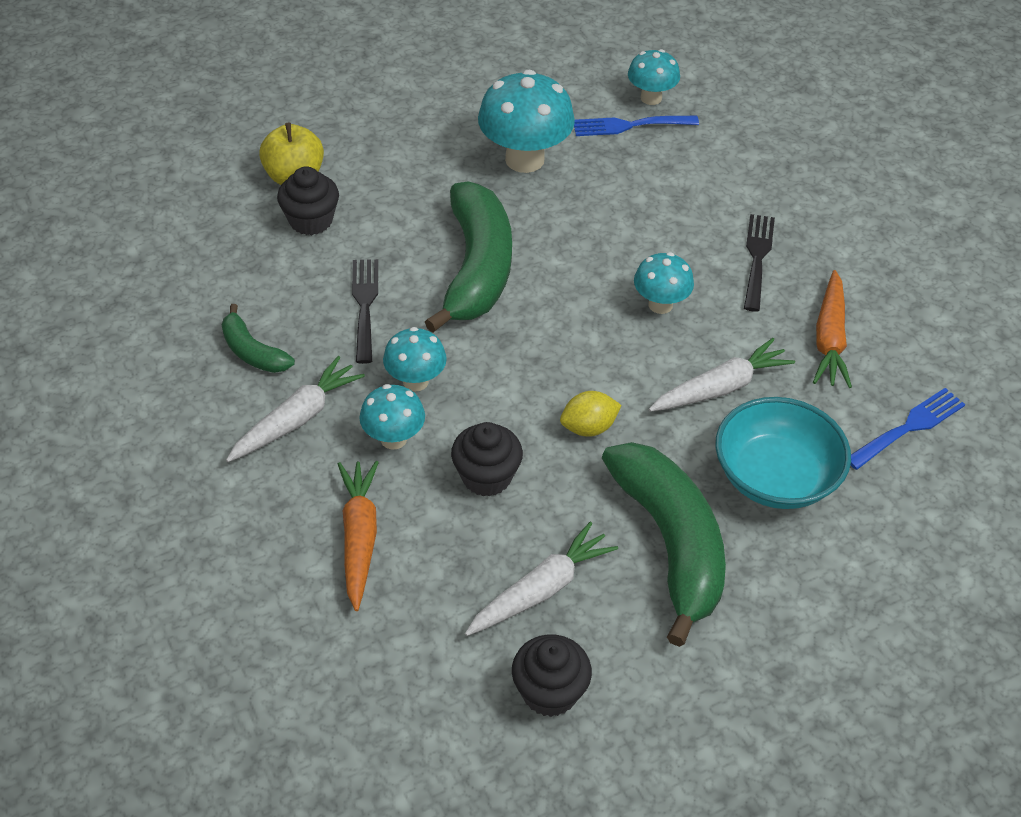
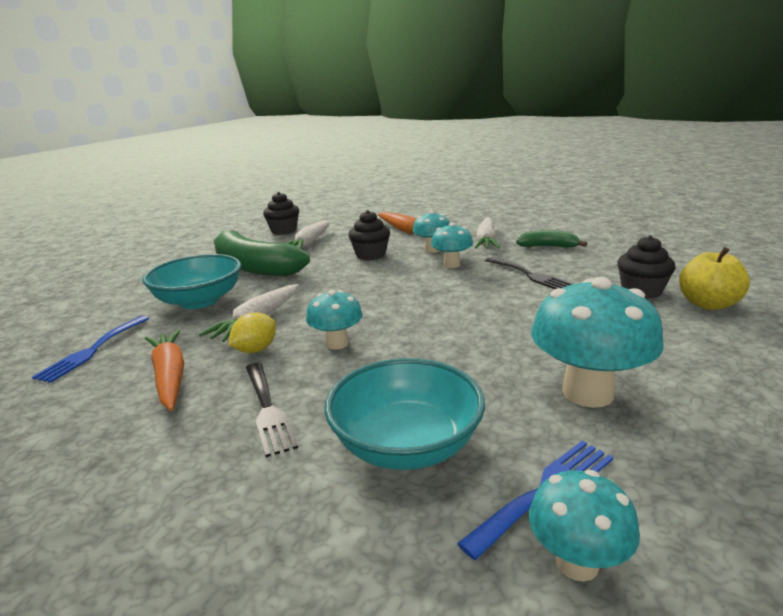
camera: 150 degrees right, 25 degrees down
green banana [425,182,512,333] -> none
yellow lemon [560,391,622,437] -> yellow lemon moved to [229,312,276,353]
none -> turquoise bowl [325,358,485,470]

